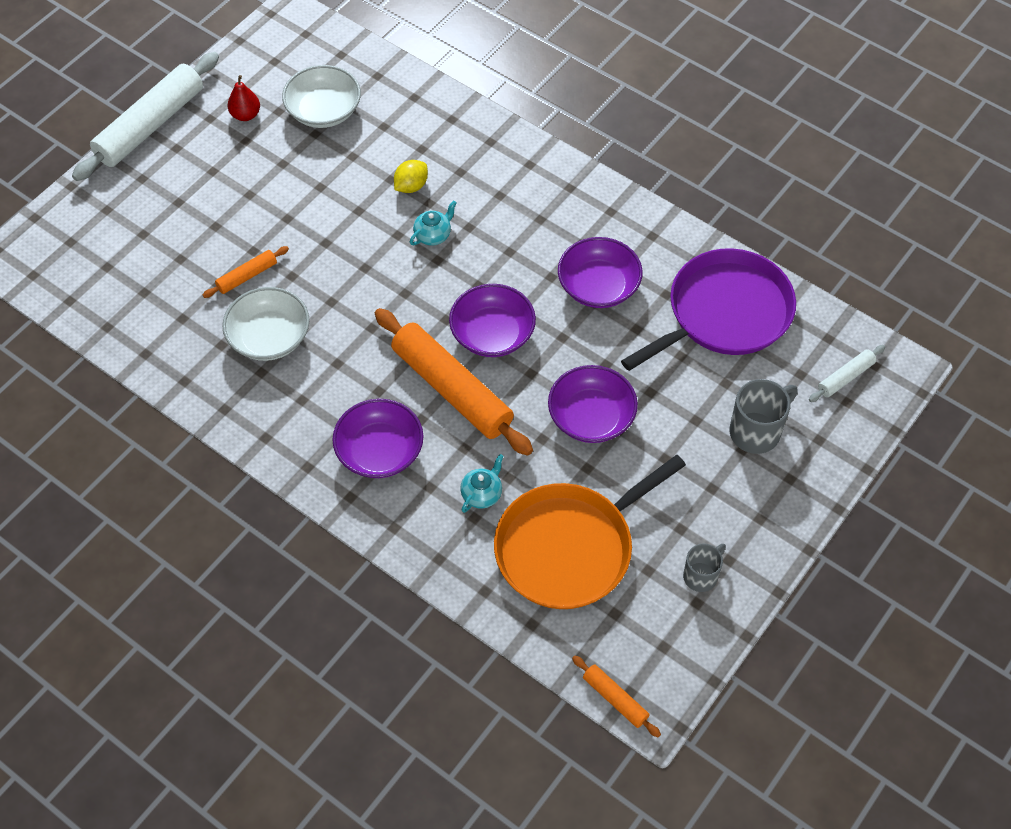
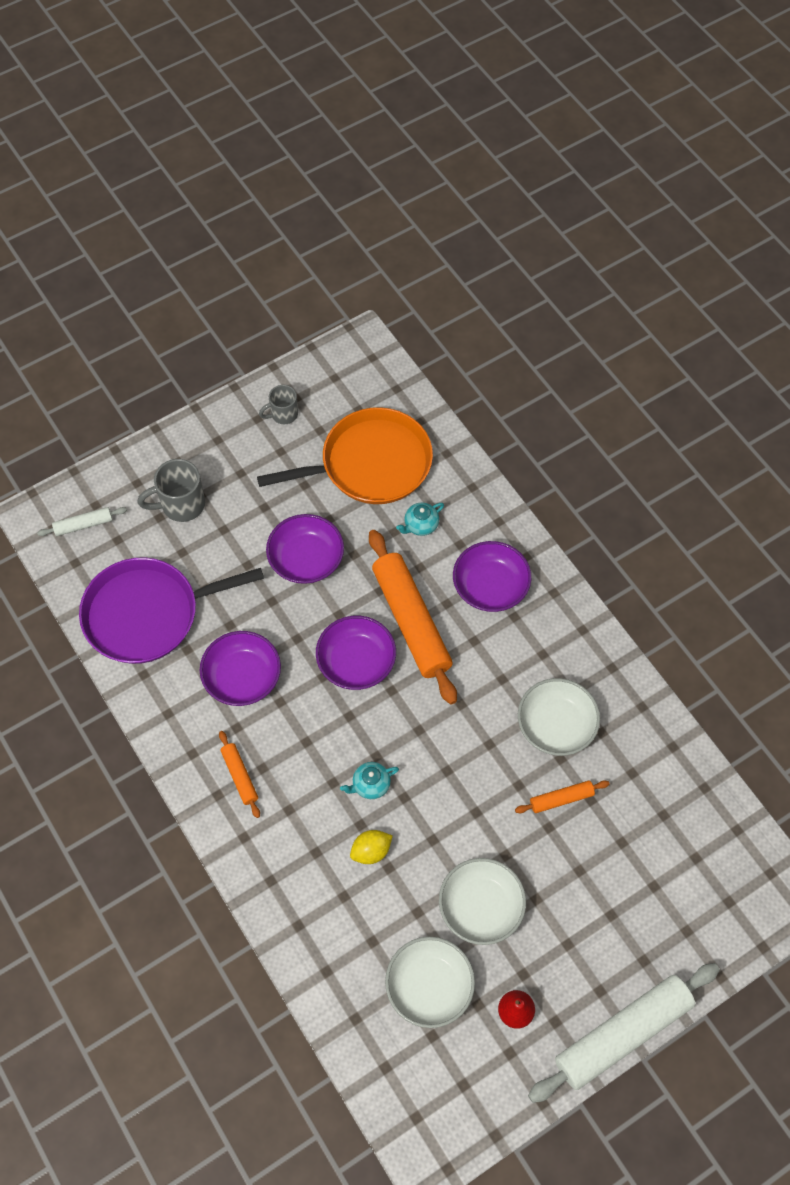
camera: 160 degrees left, 5 degrees up
orange rolling pin [572,655,661,737] -> orange rolling pin moved to [219,731,260,818]
none -> white bowl [439,858,526,945]

